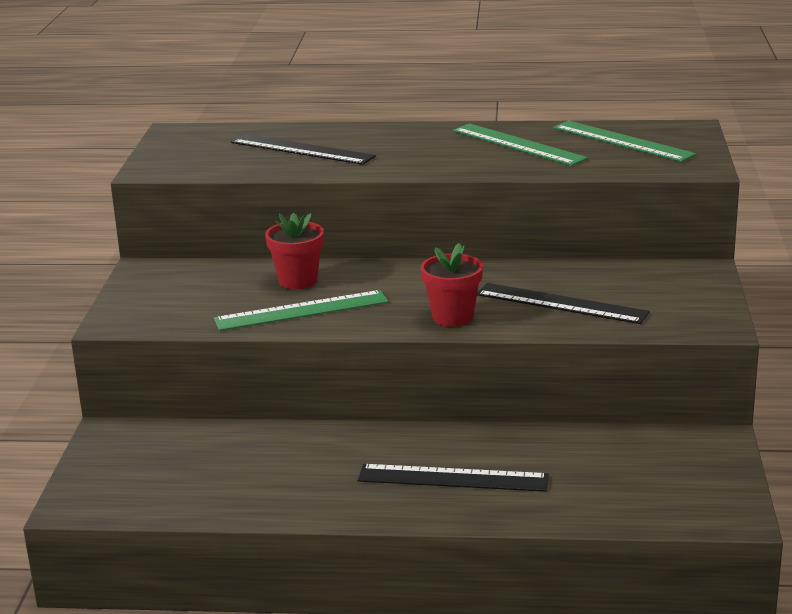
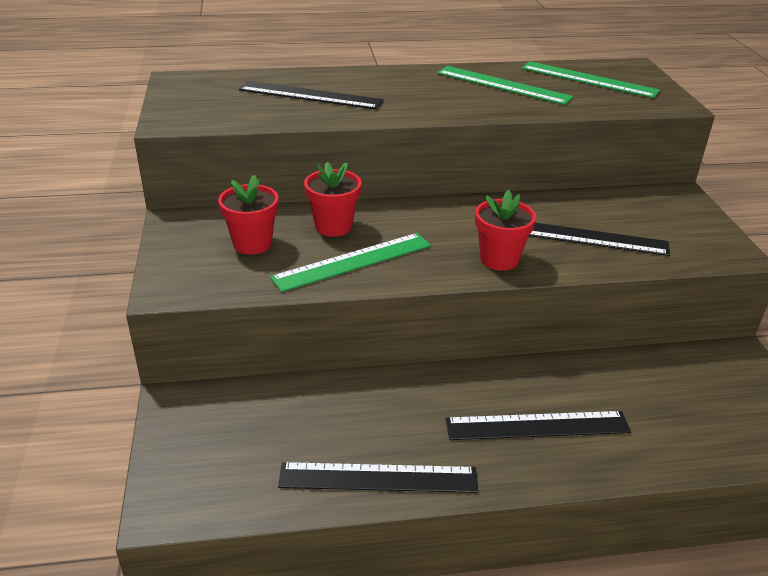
camera: 15 degrees left, 10 degrees up
none -> red flower pot [218,175,278,255]
none -> black ruler [278,462,478,493]

